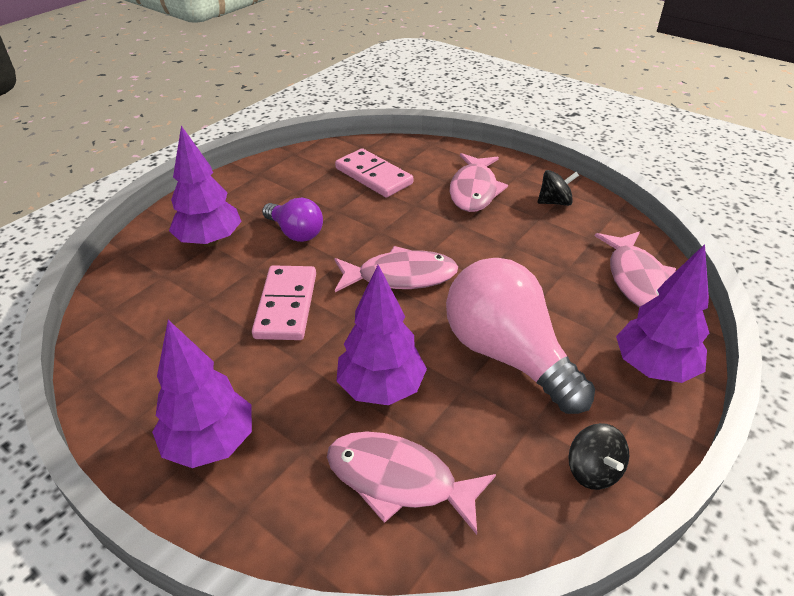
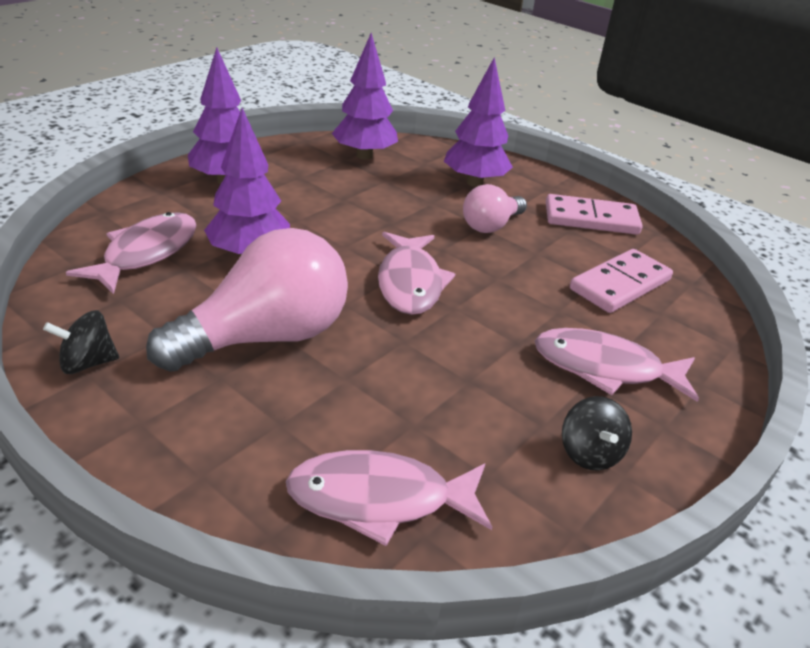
camera: 90 degrees right, 5 degrees down
pink domino [252,265,316,340] -> pink domino moved to [546,194,643,235]
purple light bulb [262,198,323,242] -> pink light bulb [463,184,527,233]
purple tree [616,244,709,383] -> purple tree moved to [332,33,398,160]

